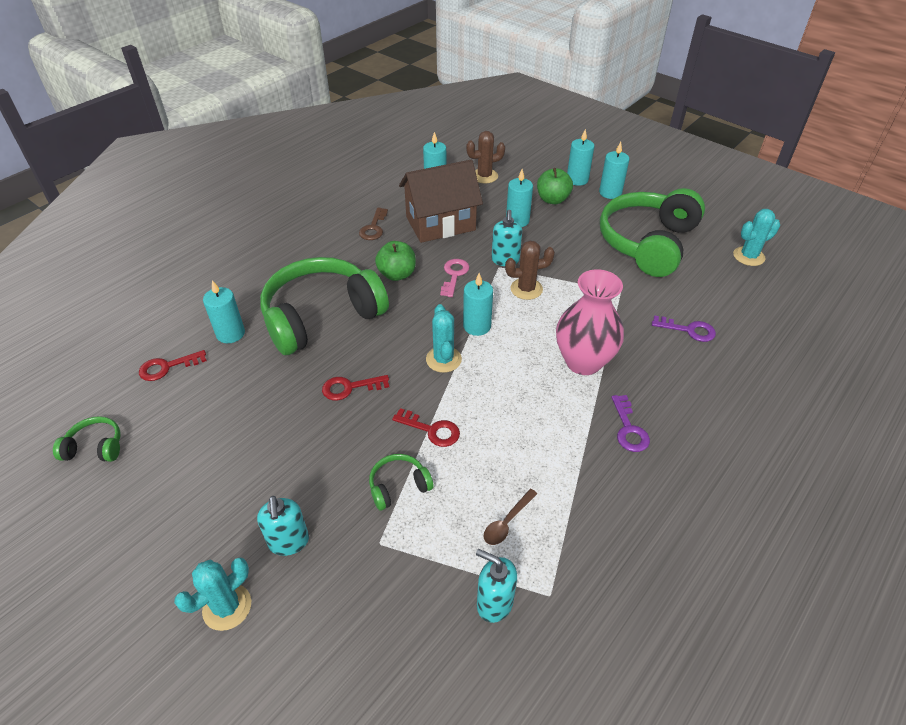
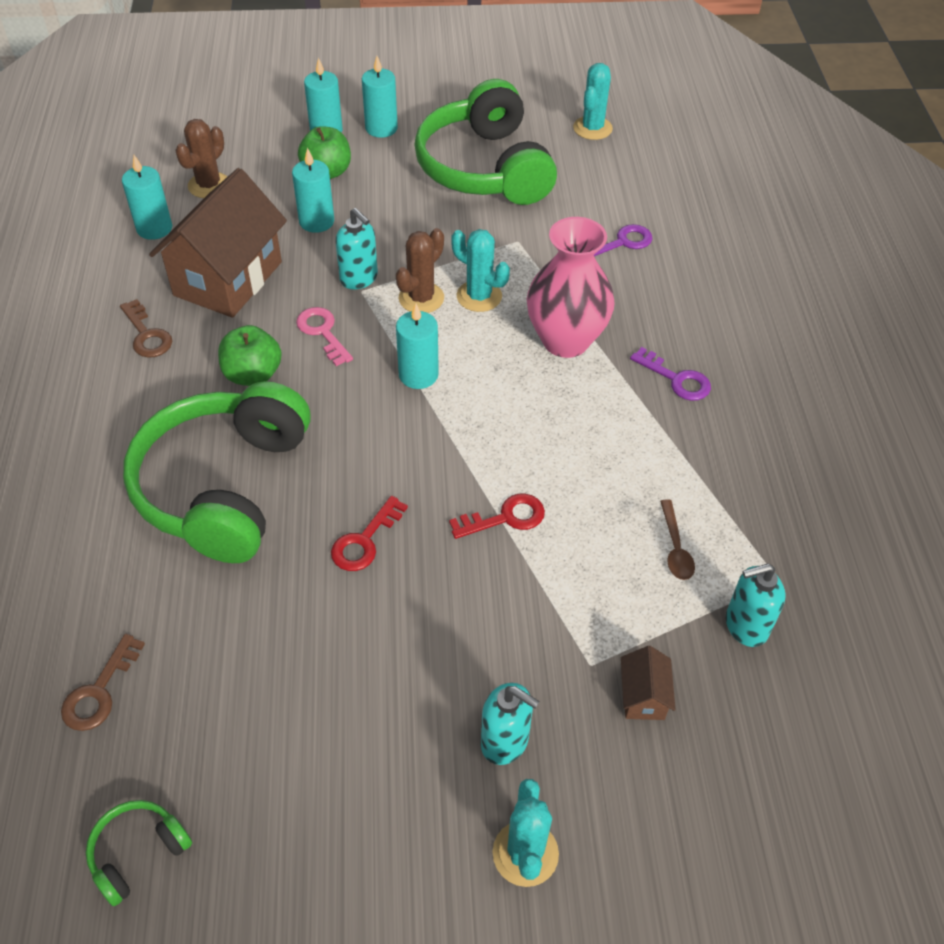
camera: 45 degrees left, 5 degrees up
red key [139,350,207,381] -> brown key [61,634,145,731]
turquoise candle [203,280,245,343] -> none
green headphones [369,454,434,510] -> none
turquoise cactus [426,304,462,373] -> turquoise cactus moved to [451,229,510,312]
none -> brown house [621,646,676,720]

